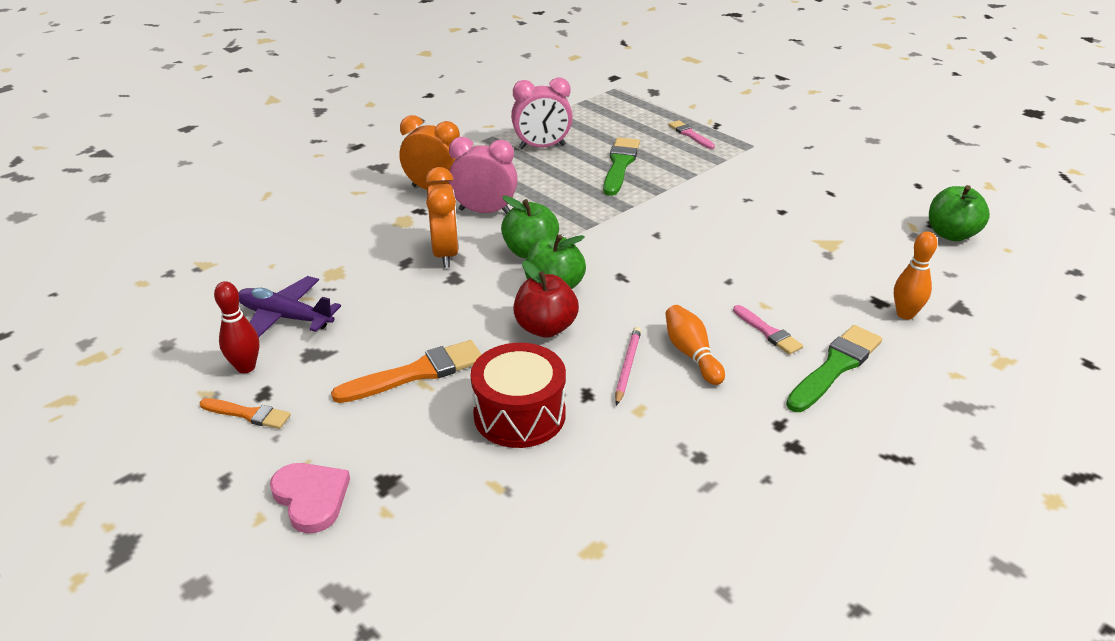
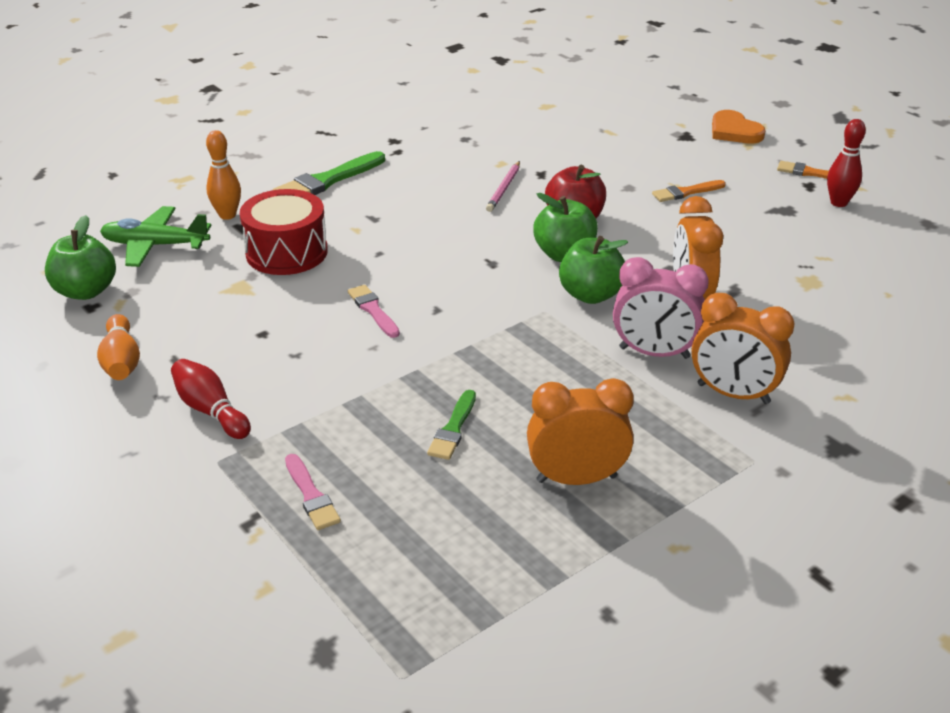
camera: 175 degrees left, 0 degrees up
purple plane [239,276,341,337] -> none
pink heart [270,463,350,533] -> orange heart [712,110,766,143]
orange brush [331,340,482,403] -> orange brush [652,180,726,202], size x0.60
red drum [471,343,566,448] -> red drum moved to [240,189,328,275]
pink clock [511,78,573,149] -> orange clock [527,378,634,485]
green brush [603,137,640,196] -> green brush [427,390,476,460], size x0.60
orange bowling pin [665,305,725,385] -> orange bowling pin moved to [97,314,140,380]
pink brush [733,305,803,355] -> pink brush moved to [348,285,400,338]
none -> green plane [100,206,211,267]
none -> red bowling pin [171,359,251,439]

